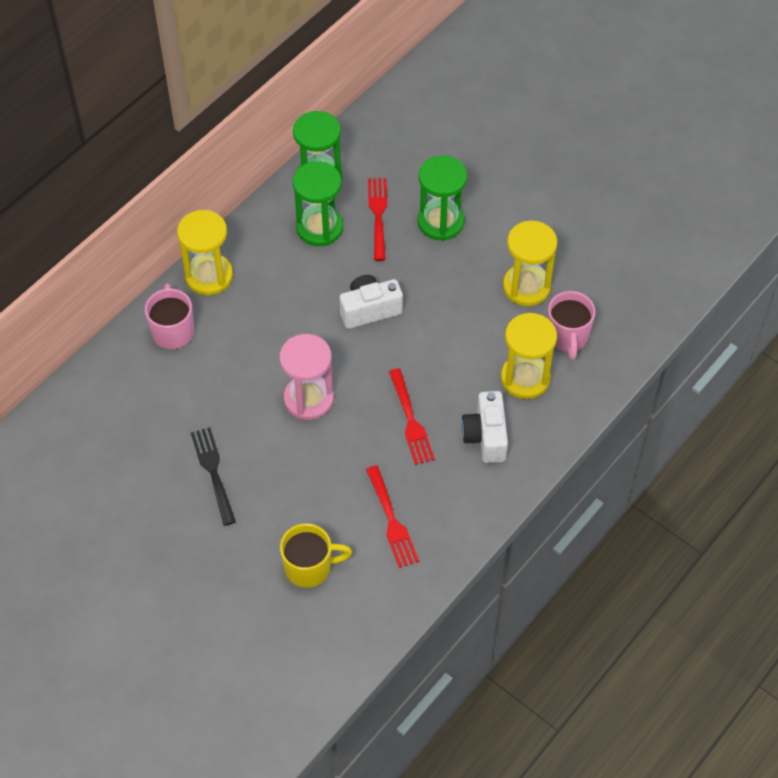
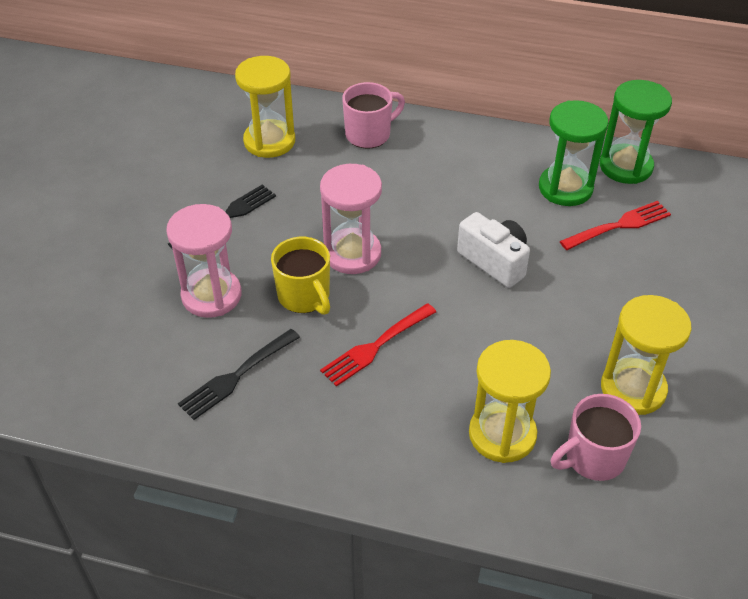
camera: 65 degrees right, 10 degrees down
yellow hourglass [177,210,233,295] -> yellow hourglass moved to [235,56,295,158]
yellow mug [280,523,352,588] -> yellow mug moved to [271,237,330,315]
red fork [366,465,419,568] -> black fork [178,329,300,420]
green hourglass [418,155,467,241] -> none
white camera [461,391,508,463] -> none
none -> pink hourglass [166,204,241,318]

